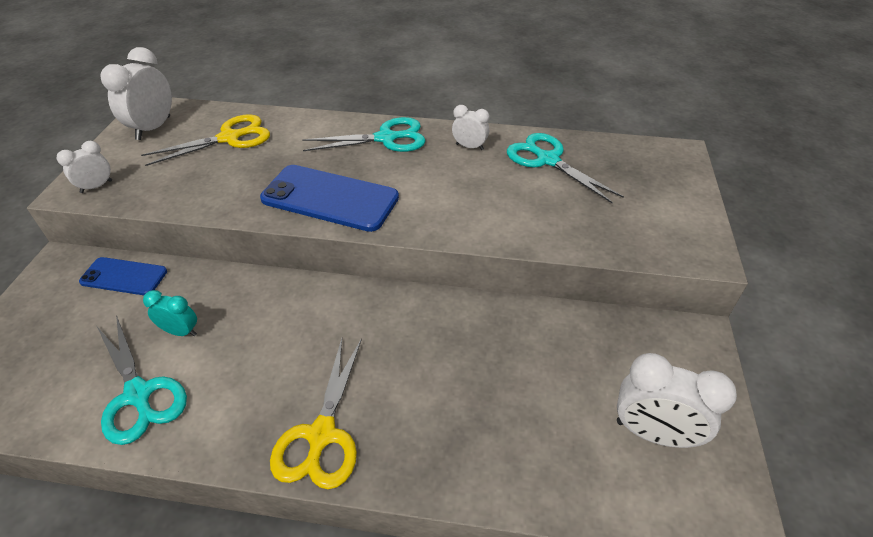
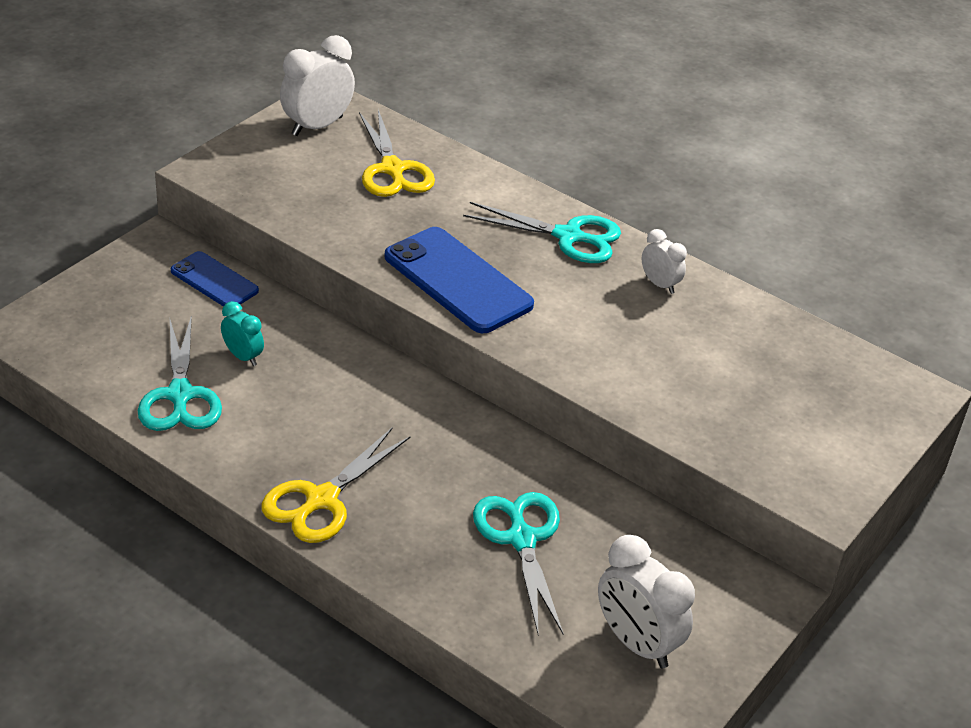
camera: 25 degrees right, 5 degrees down
white clock [57,141,112,193] -> none
yellow scissors [141,114,270,166] -> yellow scissors turned 75 degrees clockwise [359,110,435,197]
turquoise scissors [507,133,624,204] -> turquoise scissors moved to [473,492,564,634]

